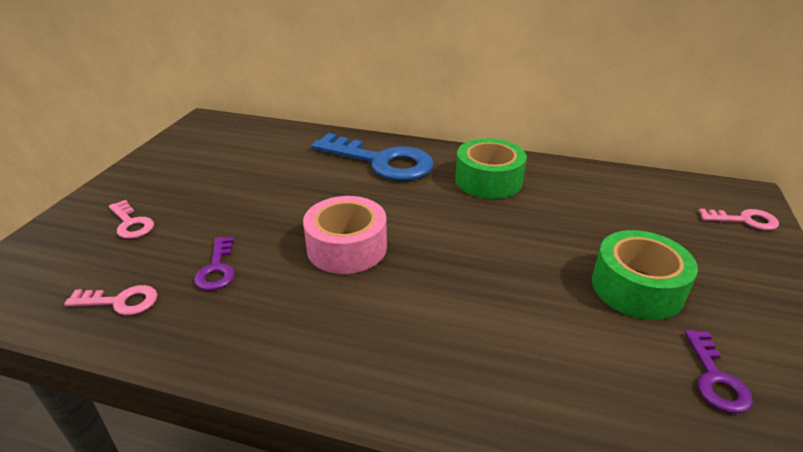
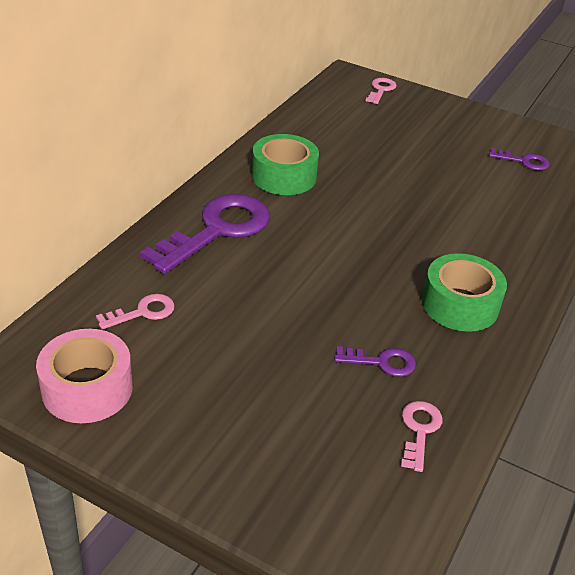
camera: 80 degrees left, 5 degrees up
pink key [109,200,154,239] -> pink key moved to [96,294,175,330]
pink tape [303,196,387,274] -> pink tape moved to [36,329,133,423]
blue key [311,133,434,181] -> purple key [140,194,270,274]
green tape [592,230,698,320] -> green tape moved to [422,253,507,332]

